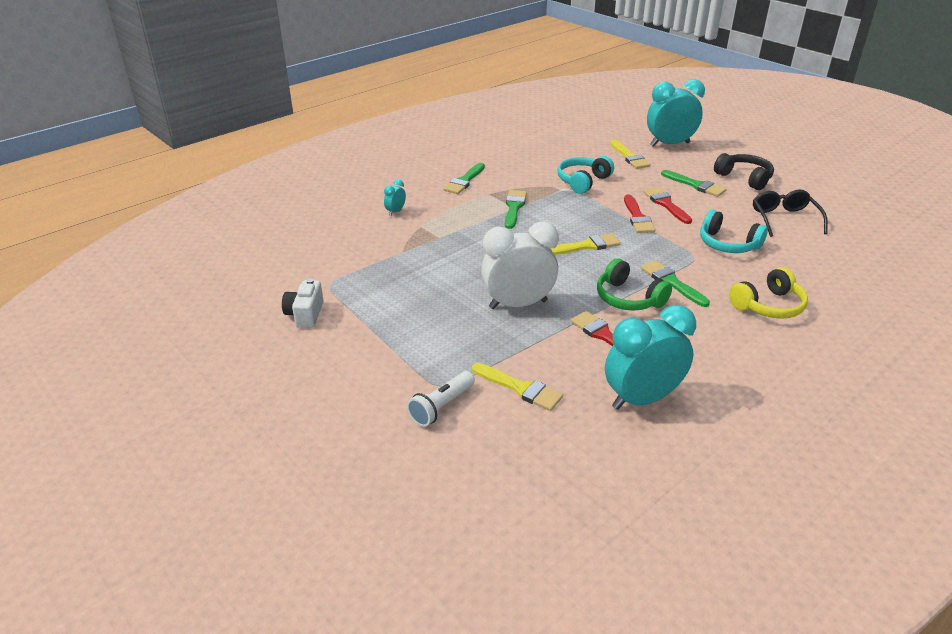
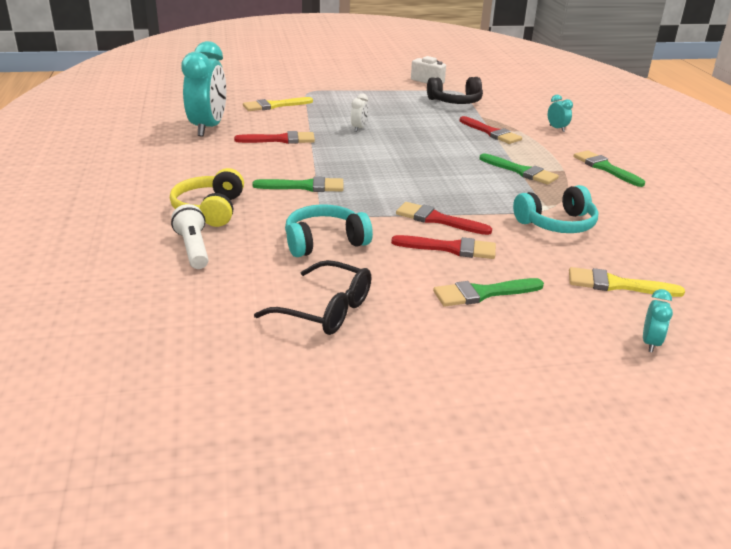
camera: 120 degrees right, 5 degrees down
white flashlight [407,371,475,427] -> white flashlight moved to [171,204,209,269]
white clock [481,222,559,309] -> white clock [351,93,368,132], size x0.42
yellow brush [551,233,621,255] -> none
turquoise headphones [558,156,614,194] -> turquoise headphones turned 90 degrees clockwise [513,185,598,233]
green headphones [597,258,672,311] -> none
turquoise clock [647,79,705,147] -> turquoise clock [643,289,673,353], size x0.42
black headphones [714,153,774,190] -> black headphones moved to [427,77,483,104]
none -> red brush [459,116,522,144]

